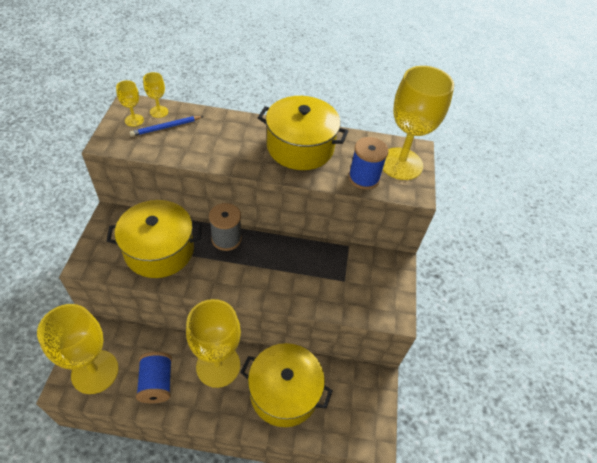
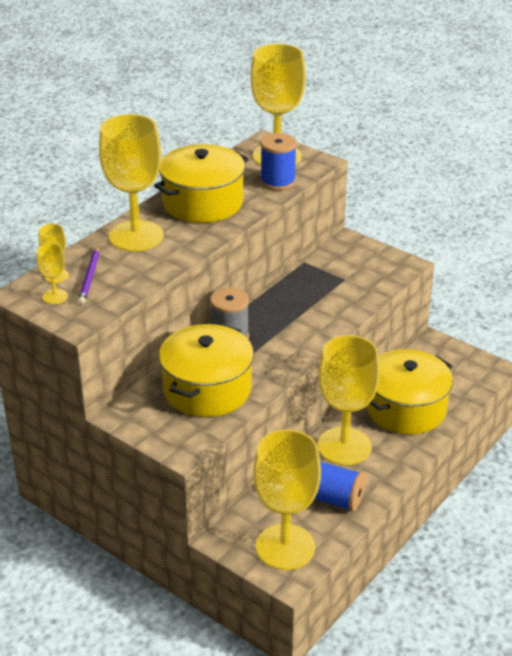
camera: 55 degrees left, 15 degrees down
blue pencil [129,116,204,137] -> purple pencil [78,246,99,304]
none -> yellow goblet [99,114,164,252]

